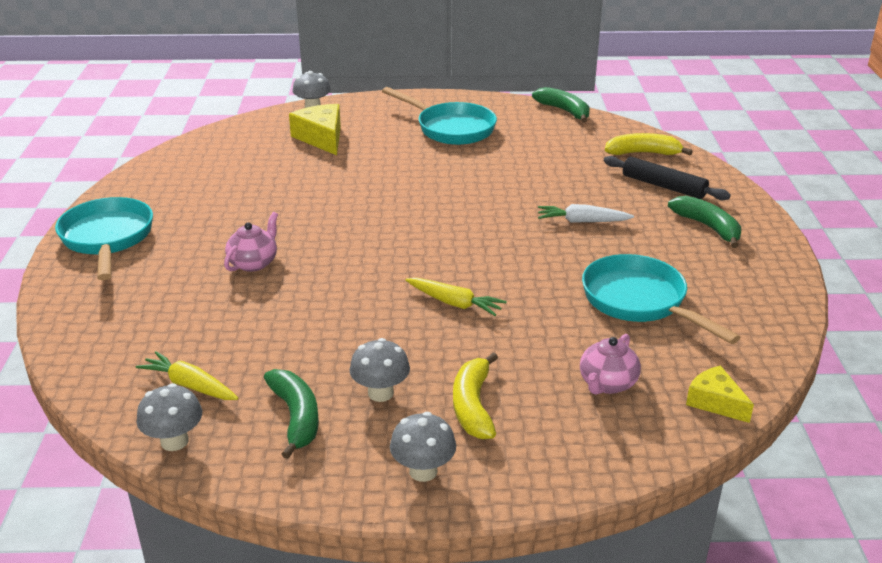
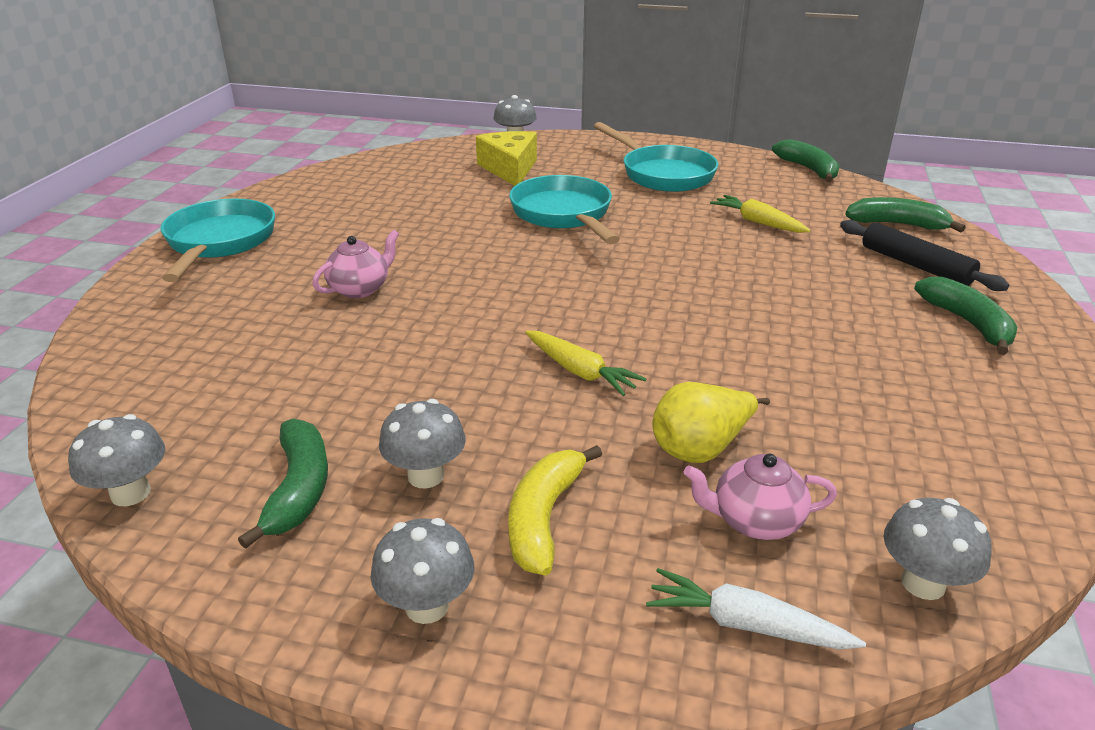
camera: 15 degrees right, 0 degrees up
yellow carrot [136,351,238,400] -> yellow carrot moved to [710,195,811,233]
white carrot [538,204,634,223] -> white carrot moved to [646,568,866,649]
pink teapot [580,334,641,395] -> pink teapot turned 45 degrees clockwise [684,454,837,540]
turquoise pan [582,254,741,344] -> turquoise pan moved to [509,175,620,244]
yellow banana [605,133,693,155] -> green banana [845,197,966,232]
yellow cheese [686,365,754,423] -> grey mushroom [883,498,992,600]
none -> yellow pear [652,382,770,463]

